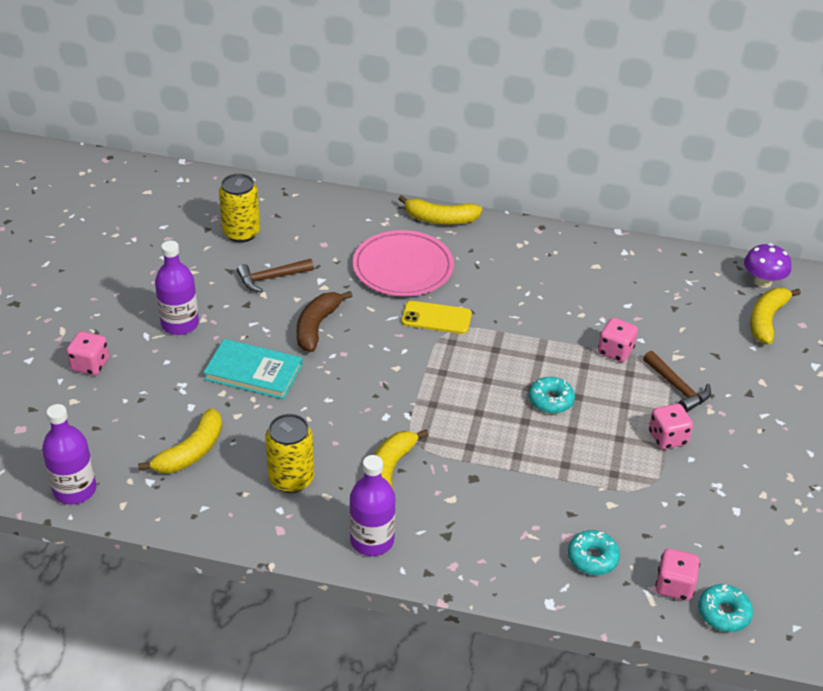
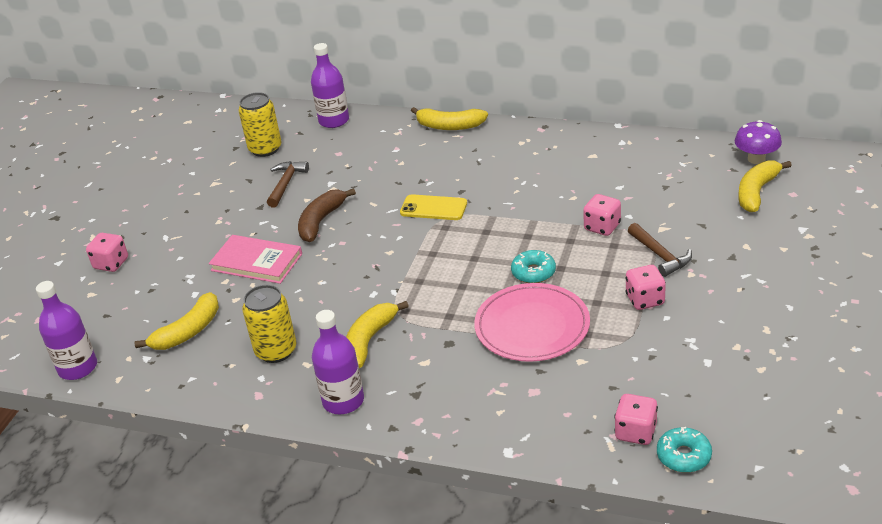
camera: 10 degrees right, 5 degrees down
purple bottle [155,241,199,335] -> purple bottle moved to [311,43,349,128]
turquoise book [203,339,302,399] -> pink book [209,235,302,284]
brown hammer [237,259,314,292] -> brown hammer turned 120 degrees clockwise [267,161,309,208]
pink plate [353,230,454,296] -> pink plate moved to [474,283,590,362]
turquoise donut [568,530,620,575] -> none

